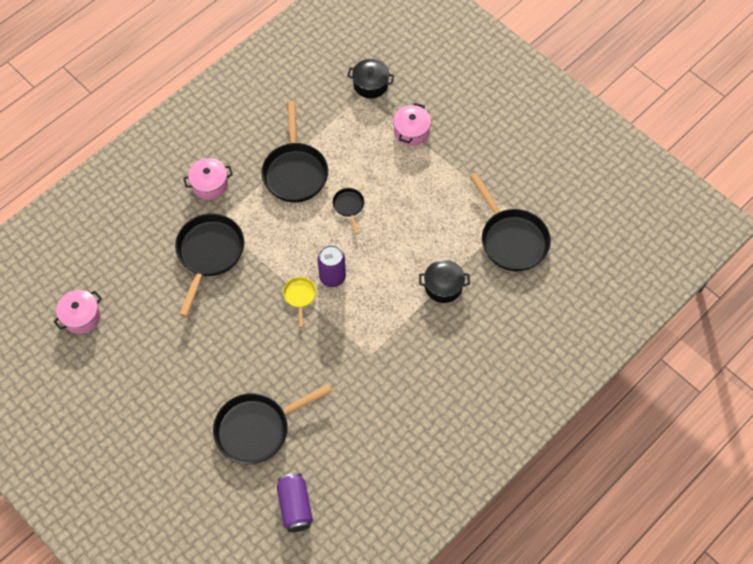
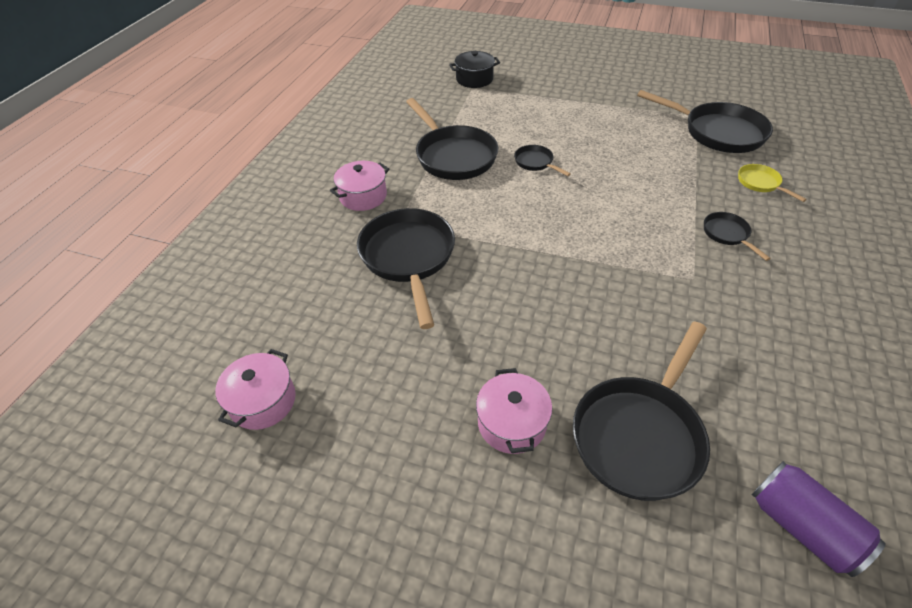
camera: 25 degrees left, 15 degrees down
yellow pan [283,277,316,328] -> yellow pan moved to [738,164,807,202]
purple can [317,245,346,287] -> none
pink pot [393,103,431,146] -> pink pot moved to [476,368,552,454]
black pot [419,260,470,303] -> none
none -> black pan [704,212,771,261]

